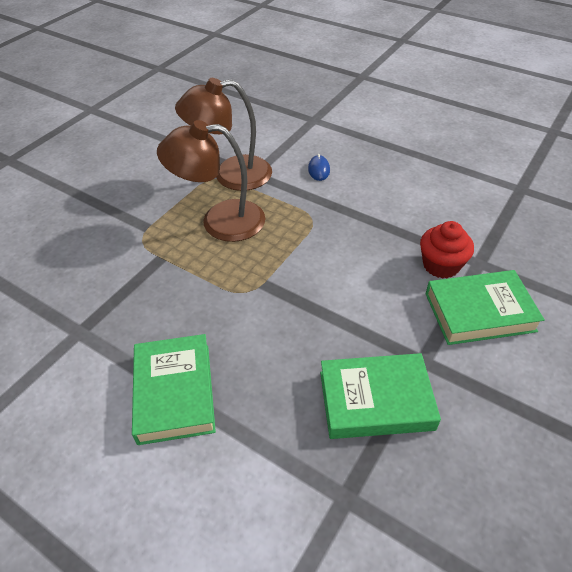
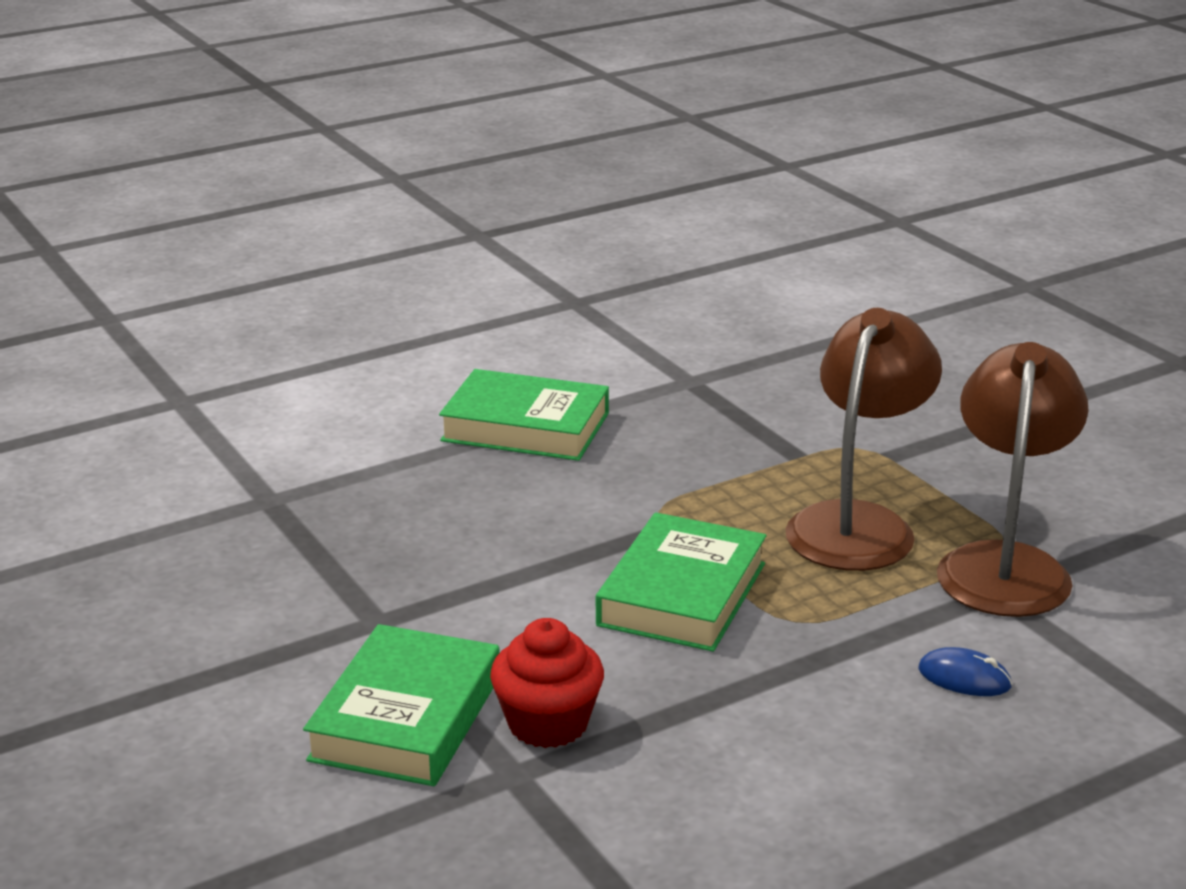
camera: 115 degrees right, 20 degrees down
green book [320,353,441,439] -> green book moved to [596,512,766,652]

